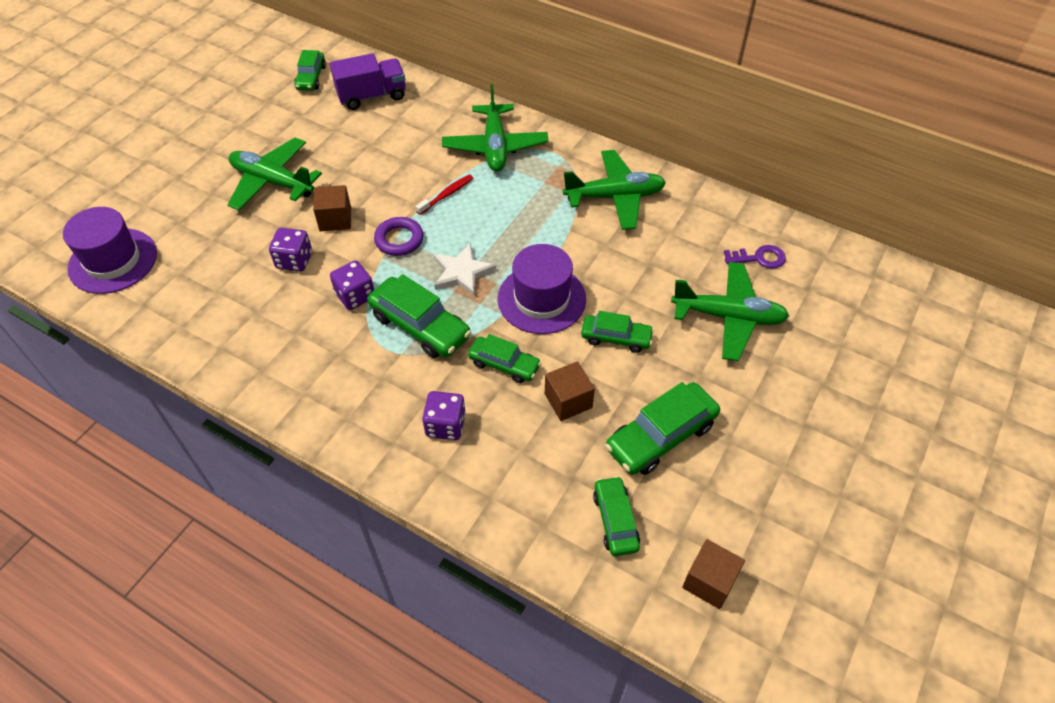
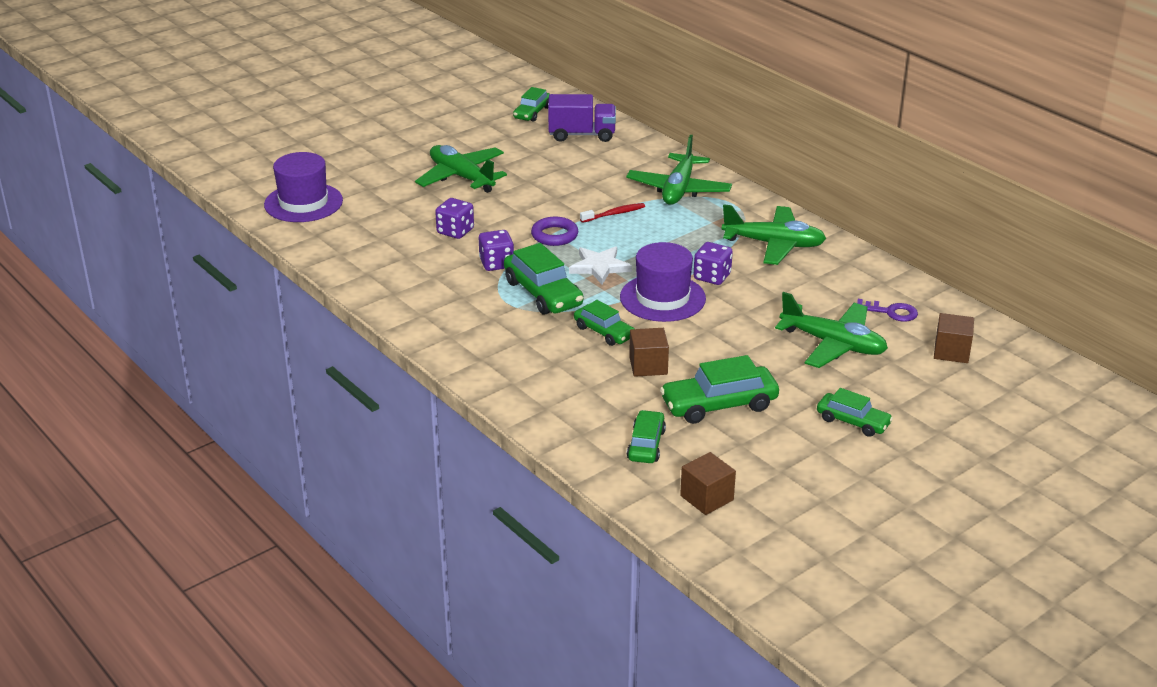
camera: 20 degrees right, 20 degrees down
brown cube [313,185,351,232] -> brown cube moved to [934,313,974,363]
purple dice [422,391,466,440] -> purple dice moved to [694,242,733,285]
green car [581,311,654,353] -> green car moved to [817,388,893,437]

